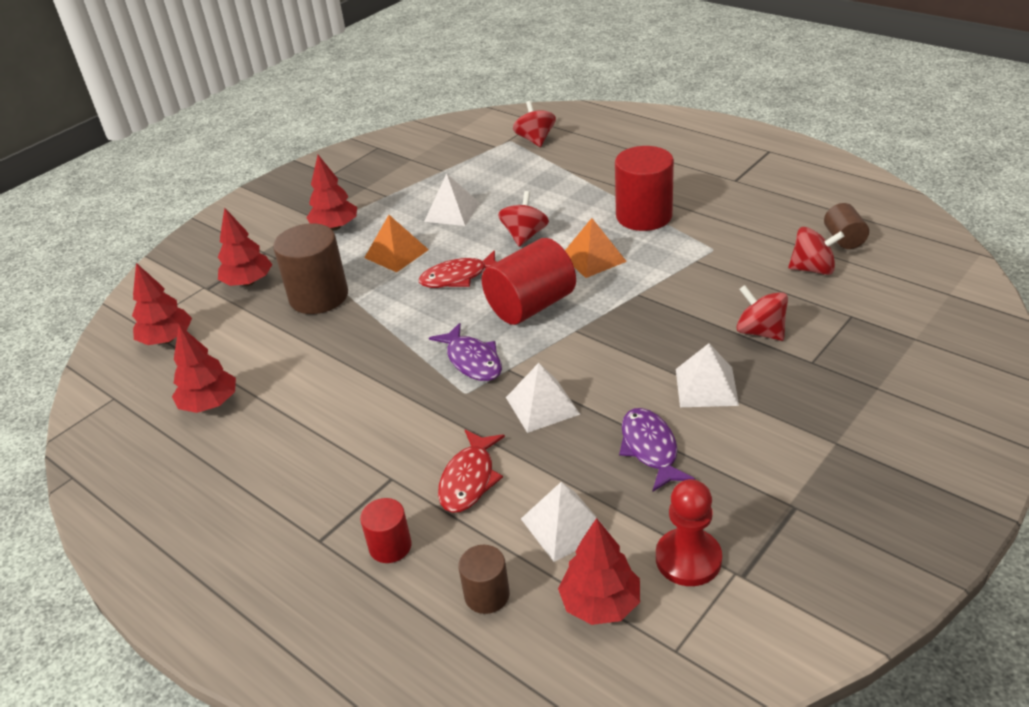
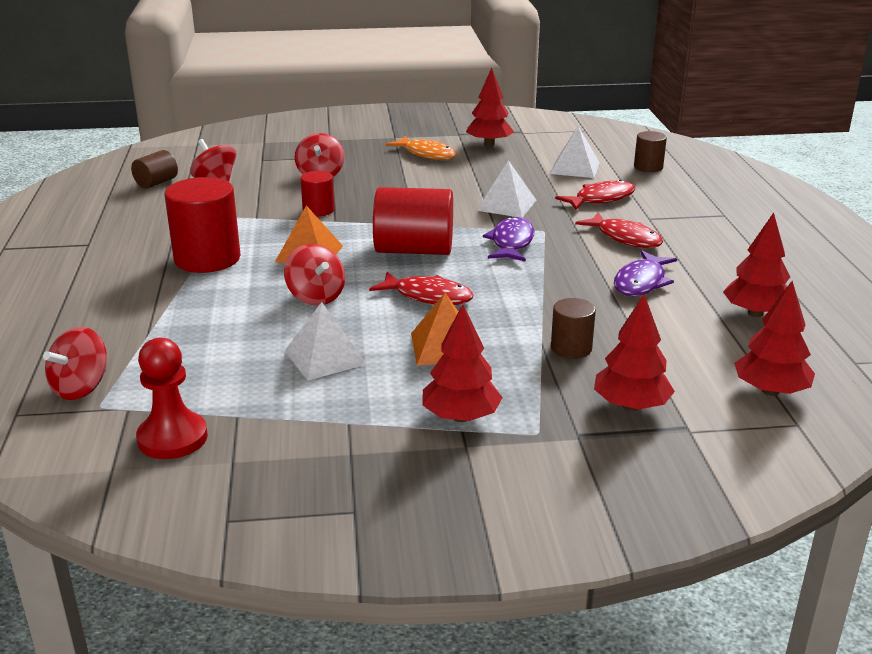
camera: 140 degrees left, 10 degrees down
brown cylinder [273,223,348,314] -> brown cylinder [551,298,596,359], size x0.54
red cylinder [360,498,412,563] -> red cylinder moved to [300,171,335,216]
red spinning top [498,191,549,247] -> red spinning top turned 90 degrees counterclockwise [284,244,345,306]
red tree [558,518,640,625] -> red tree moved to [466,68,514,146]
purple fish [619,408,695,491] -> purple fish moved to [614,250,677,296]
red pawn [656,479,722,586] -> red pawn moved to [136,338,208,459]
white pyramid [676,343,739,407] -> none
none -> orange fish [386,136,456,160]
none -> red fish [575,212,663,248]

